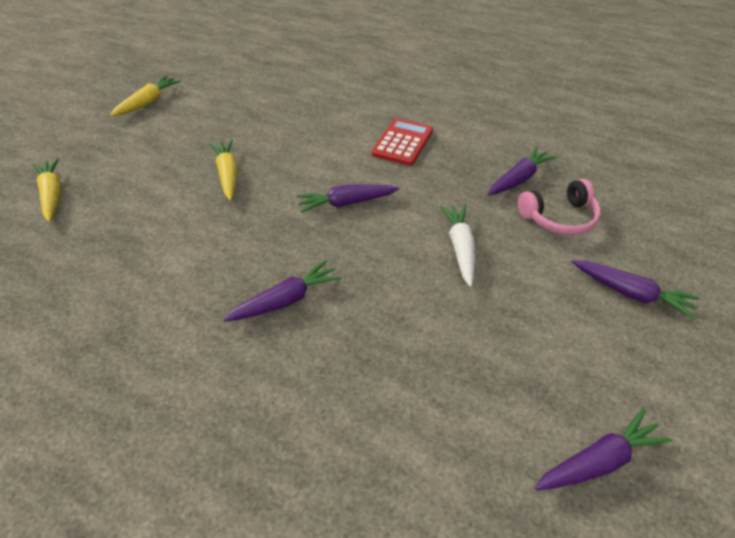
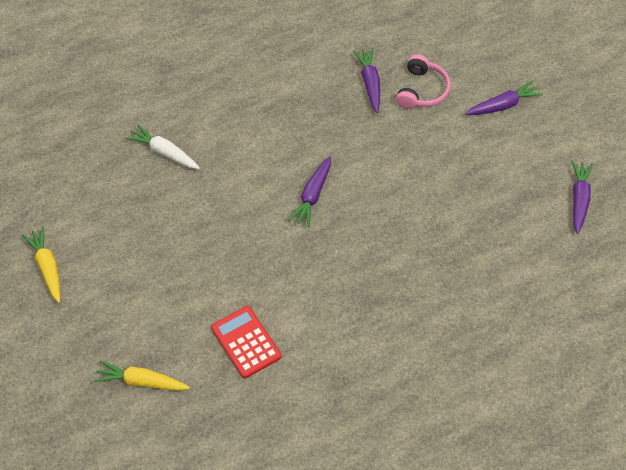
camera: 55 degrees left, 10 degrees up
yellow carrot [209,139,237,201] -> none
purple carrot [223,259,341,322] -> none
red calculator [372,118,433,166] -> red calculator moved to [211,306,281,378]
white carrot [440,204,475,287] -> white carrot moved to [125,124,200,169]

